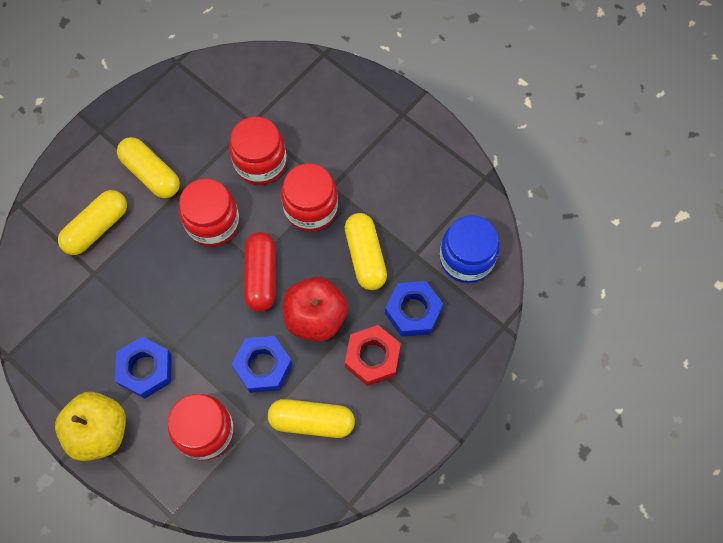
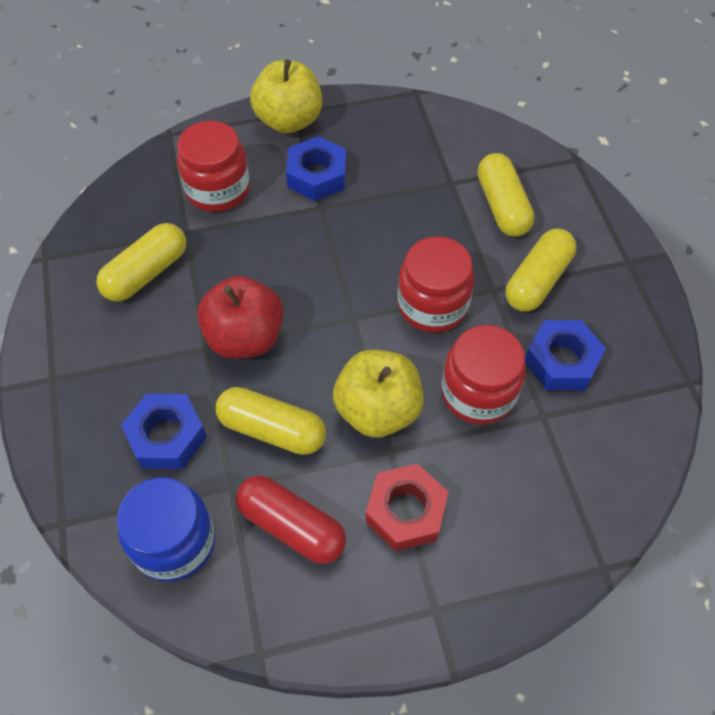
camera: 125 degrees right, 10 degrees down
yellow capsule [117,137,180,198] -> yellow capsule turned 45 degrees counterclockwise [506,228,576,312]
blue nut [231,336,292,393] -> blue nut moved to [525,320,606,390]
red capsule [244,232,275,312] -> red capsule moved to [236,475,346,564]
red jar [281,163,338,232] -> yellow apple [333,350,424,438]
red nut [345,325,401,386] -> red nut moved to [366,463,448,551]

